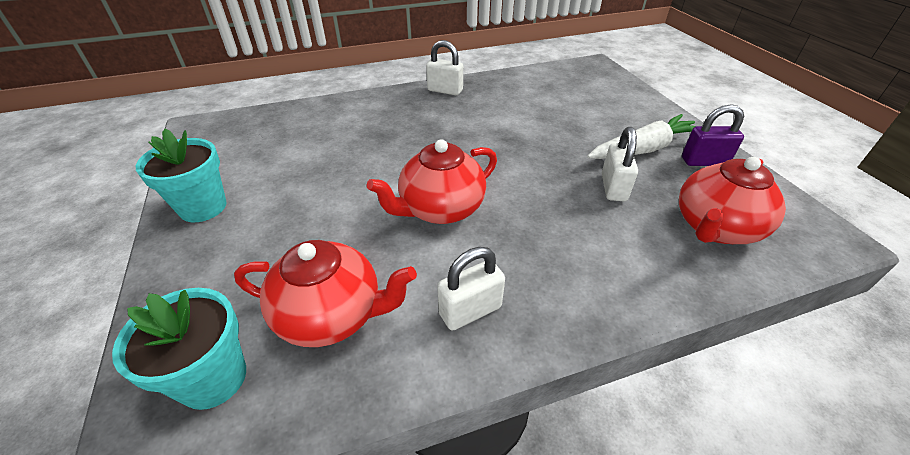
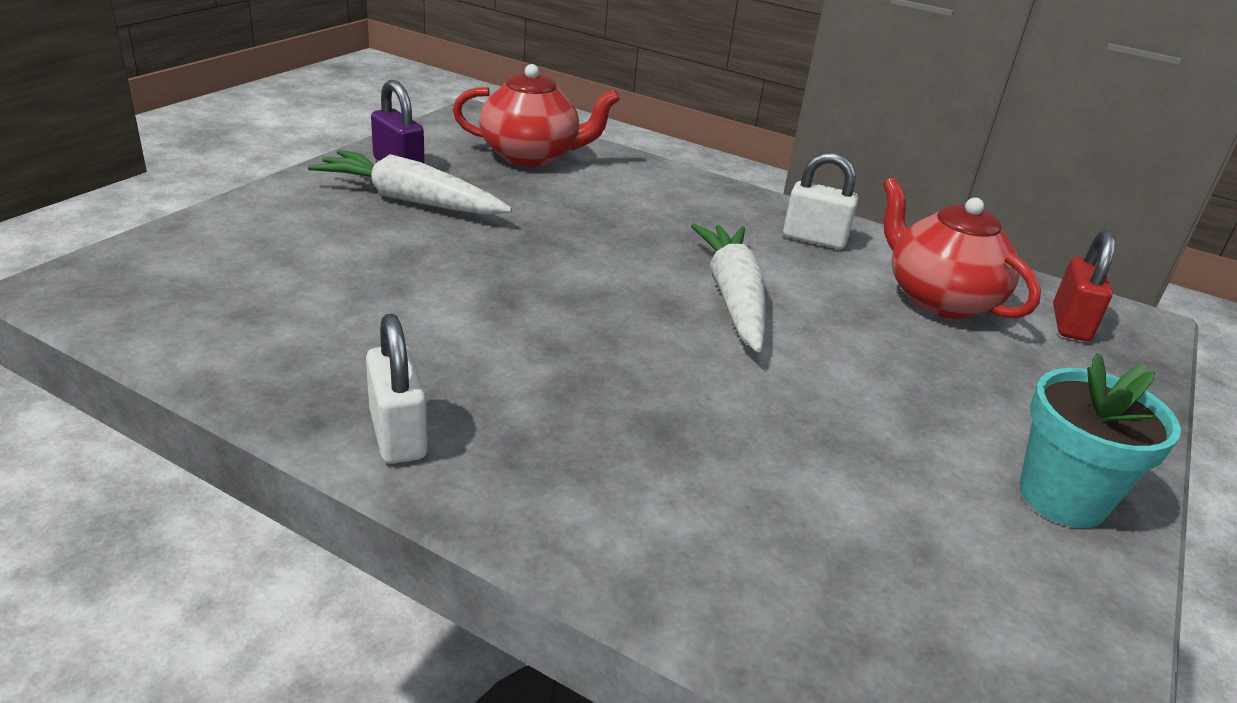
camera: 135 degrees left, 10 degrees down
turquoise flower pot [112,288,246,410] -> red padlock [1053,230,1115,341]
red teapot [367,139,497,224] -> white carrot [691,223,766,352]
white padlock [602,127,638,201] -> none

